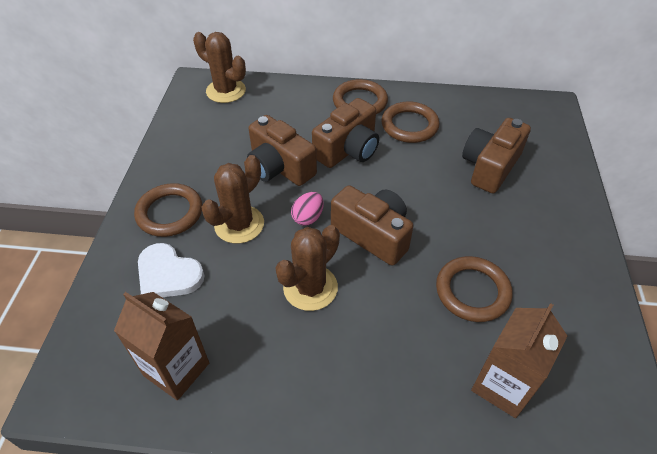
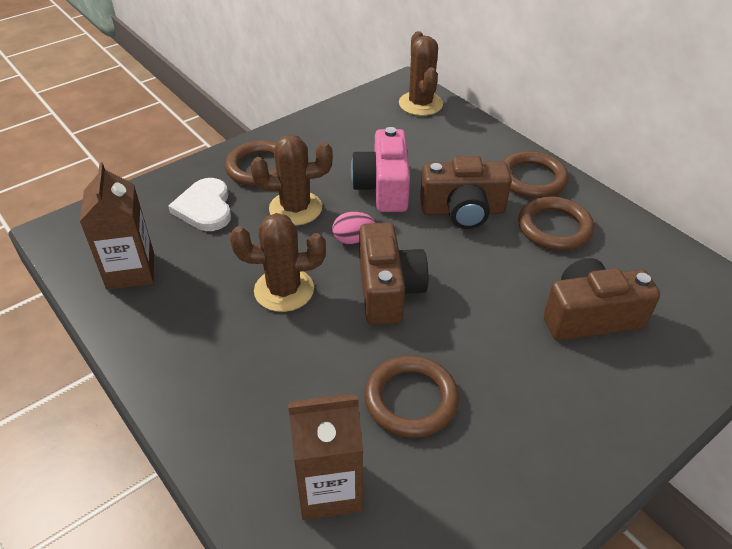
camera: 45 degrees right, 5 degrees down
brown camera [247,115,317,186] -> pink camera [351,127,410,212]

